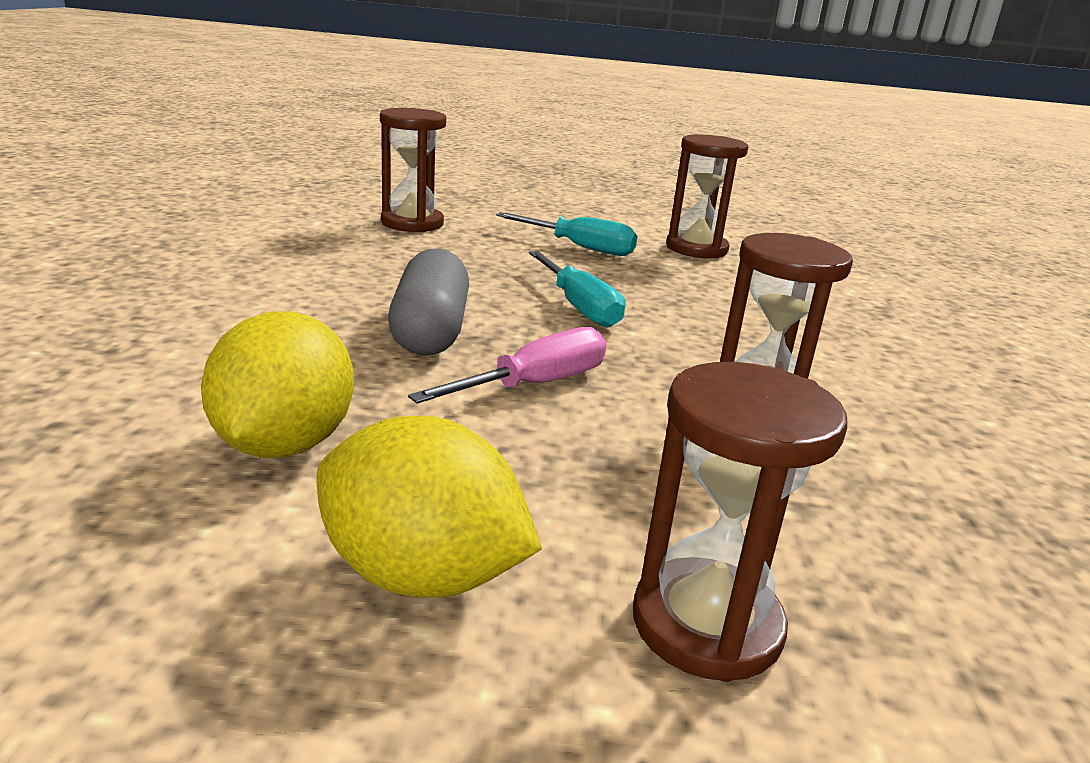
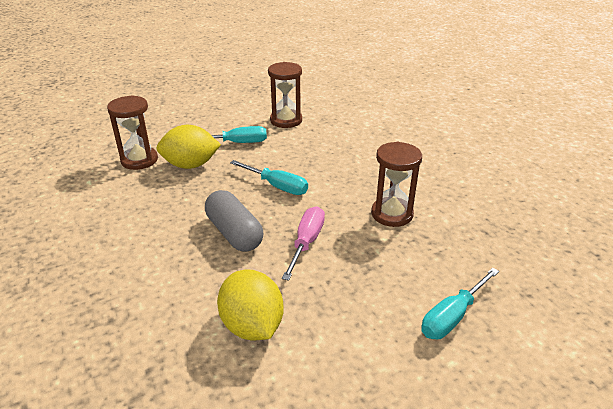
camera: 30 degrees left, 10 degrees up
yellow lemon [316,416,542,598] -> yellow lemon moved to [156,125,221,169]
brown hourglass [633,362,847,682] -> turquoise screwdriver [421,268,499,339]

